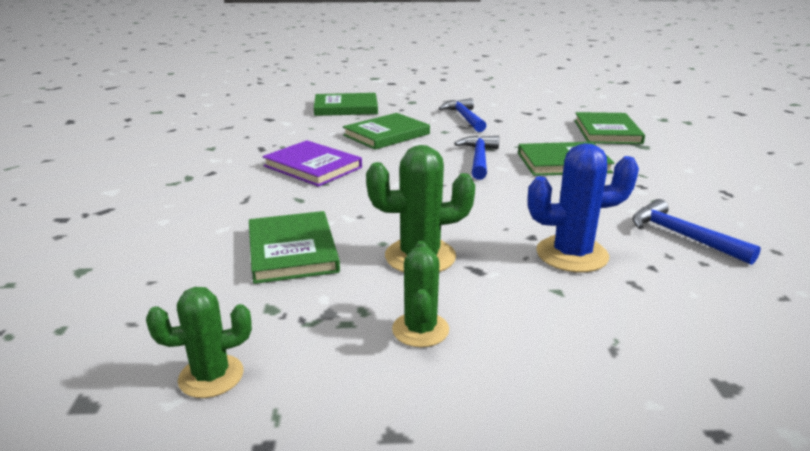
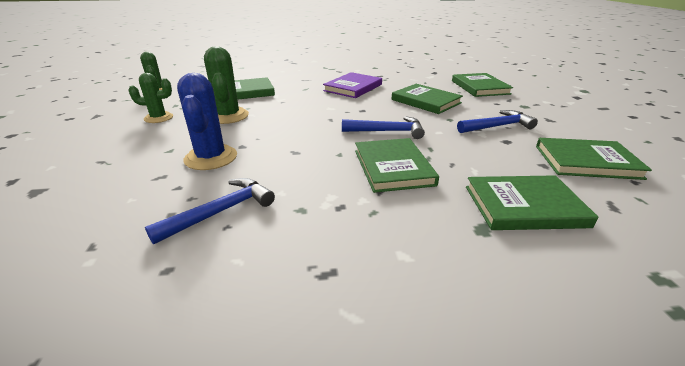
camera: 85 degrees right, 5 degrees up
none -> green book [536,138,652,180]

